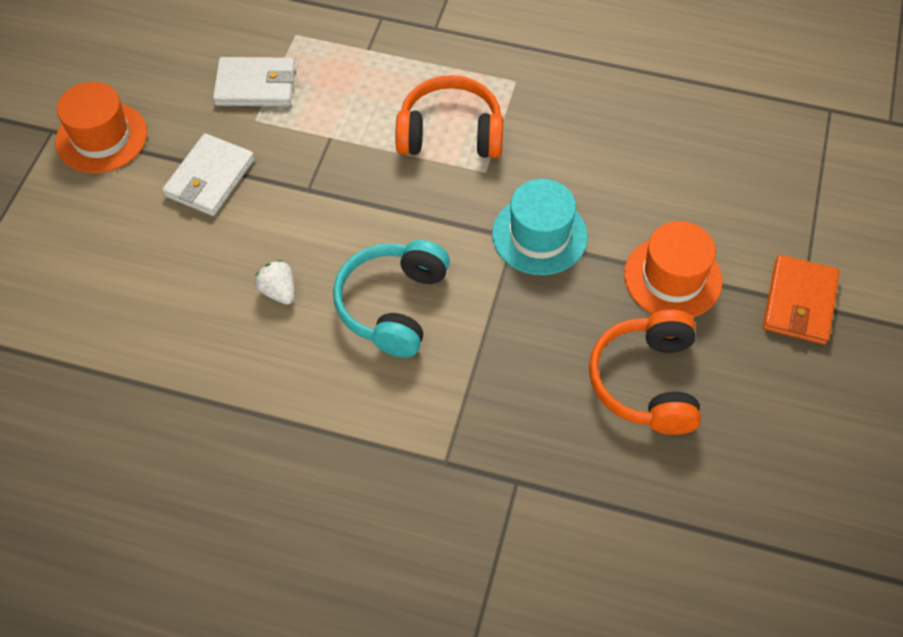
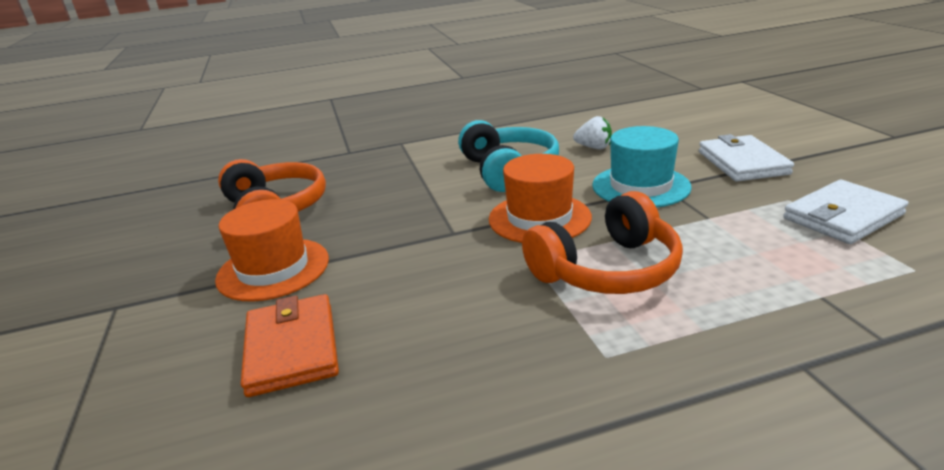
camera: 150 degrees right, 30 degrees down
orange hat [55,82,147,173] -> orange hat moved to [489,154,592,243]
turquoise hat [492,179,588,275] -> turquoise hat moved to [592,126,692,208]
orange wallet [763,255,840,345] -> orange wallet moved to [241,294,339,397]

